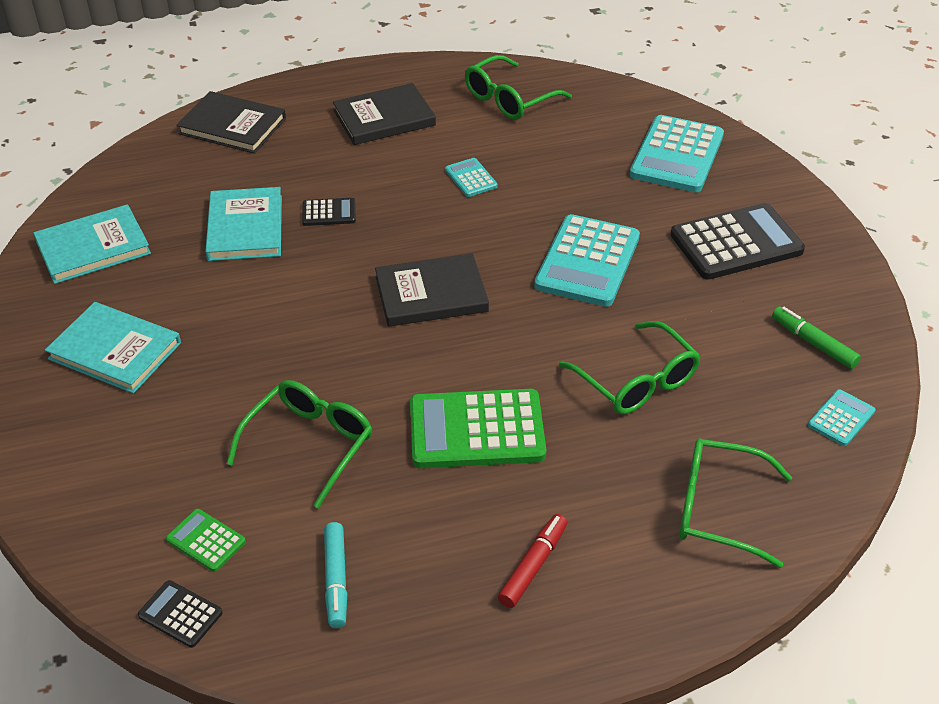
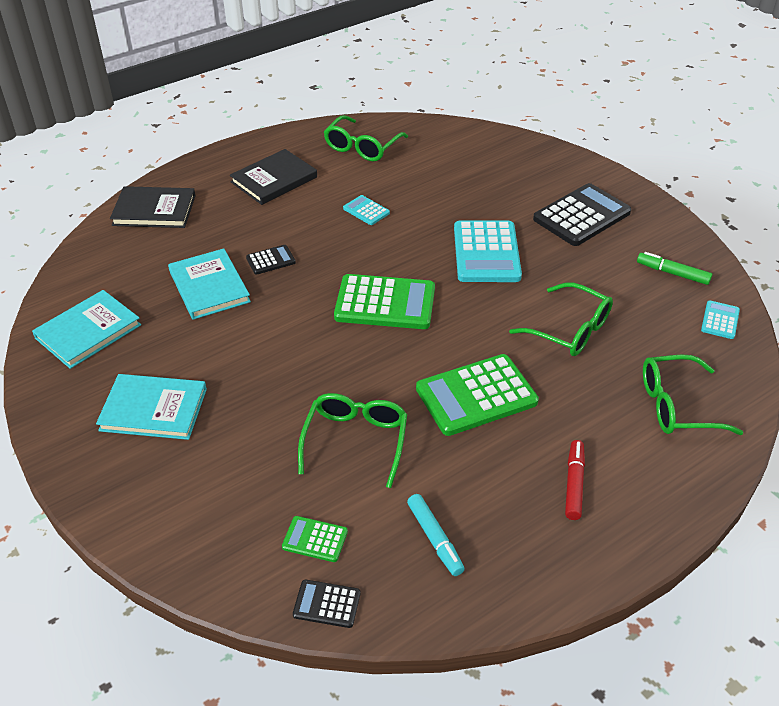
camera: 20 degrees left, 0 degrees up
black book [375,253,489,327] -> green calculator [334,274,435,329]
turquoise calculator [630,115,724,192] -> none

